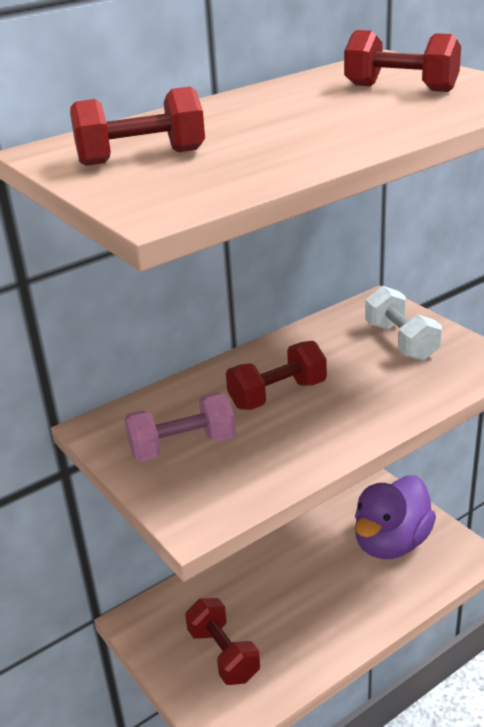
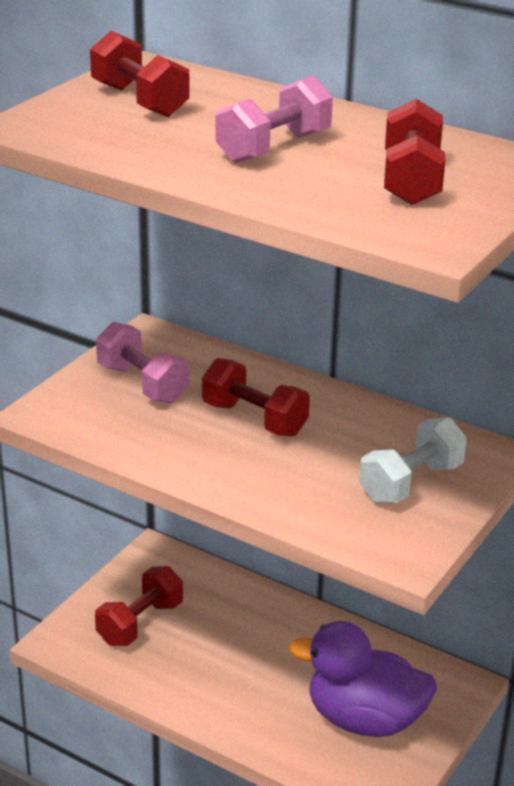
camera: 65 degrees right, 0 degrees up
none -> pink dumbbell [215,76,333,163]

